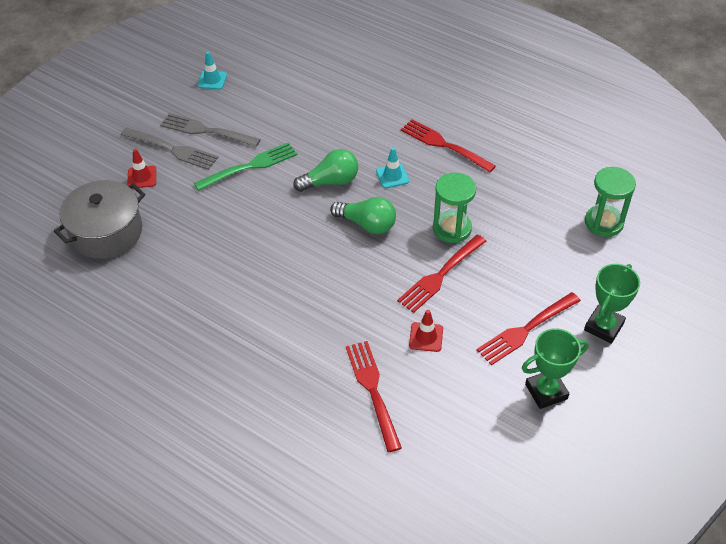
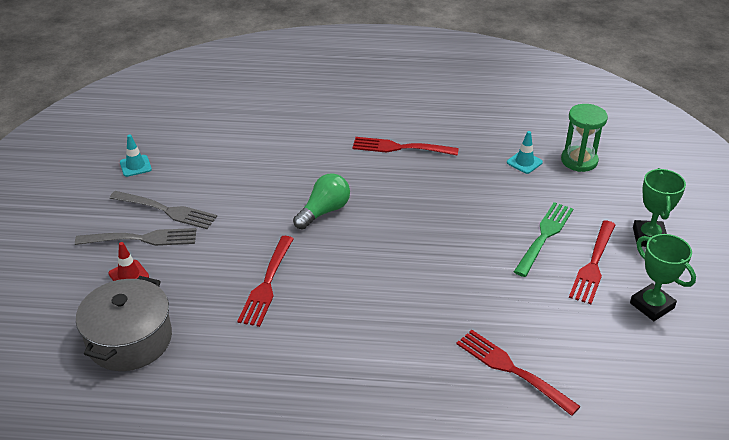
camera: 30 degrees left, 10 degrees down
grey fork [160,113,261,147] -> grey fork turned 150 degrees counterclockwise [109,191,217,229]
green fork [194,142,297,191] -> green fork moved to [514,202,573,277]
green light bulb [330,197,396,234] -> none
turquoise traffic cone [376,147,409,188] -> turquoise traffic cone moved to [507,131,543,174]
red fork [397,234,486,313] -> red fork moved to [237,236,294,327]
red traffic cone [409,310,443,352] -> none
green hourglass [433,173,476,243] -> none
green trophy [522,328,589,409] -> green trophy turned 75 degrees counterclockwise [630,234,696,321]

